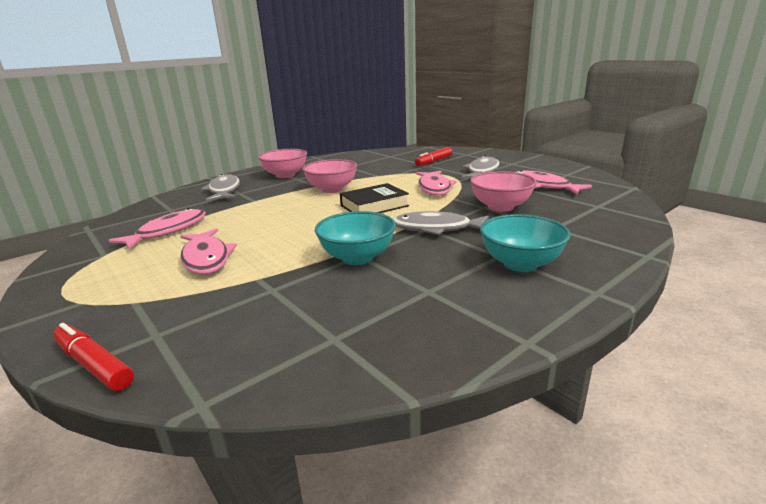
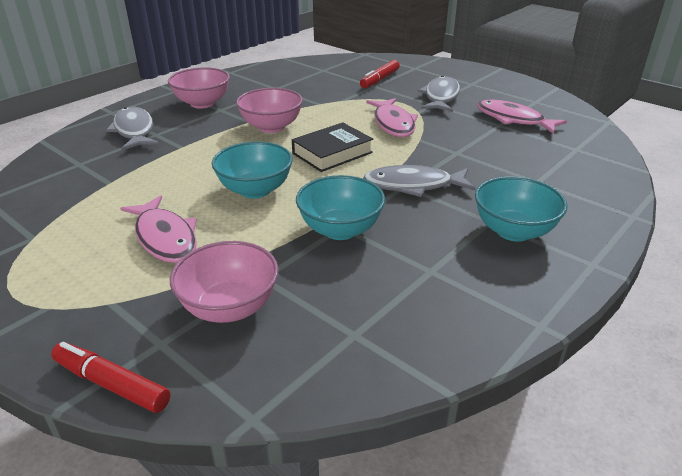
camera: 10 degrees left, 10 degrees up
pink fish [109,208,206,249] -> none
pink bowl [470,171,537,212] -> pink bowl moved to [170,241,279,323]
none -> turquoise bowl [212,141,293,199]

